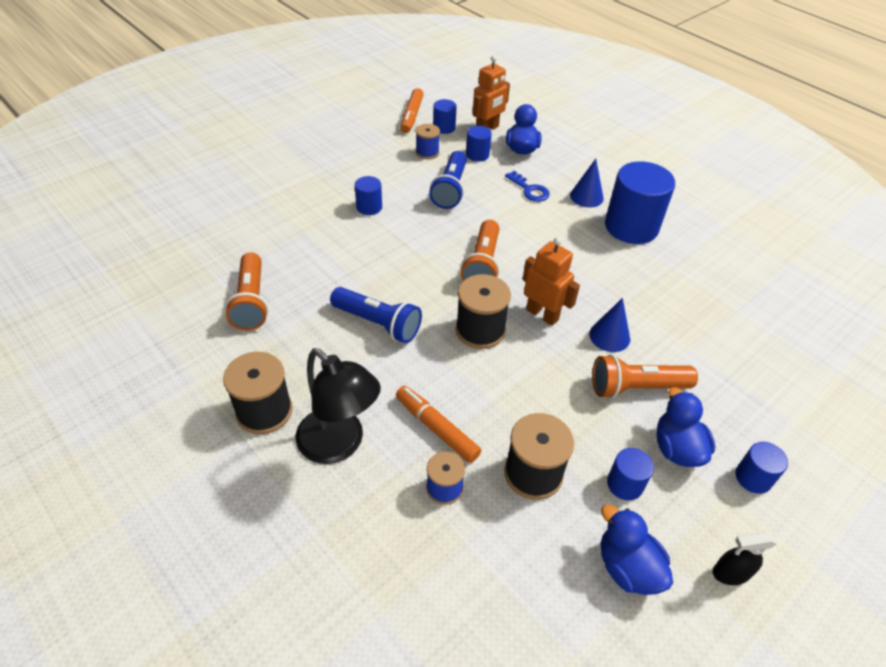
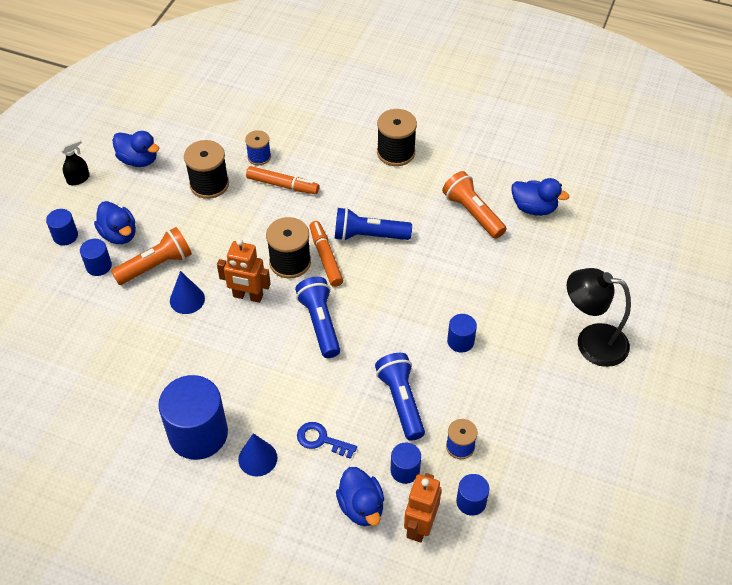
camera: 155 degrees right, 5 degrees up
black lamp [296,348,381,464] -> black lamp moved to [567,268,631,367]
orange marker [400,88,424,133] -> orange marker moved to [309,221,343,287]
orange flashlight [461,220,499,281] -> blue flashlight [295,277,340,358]
blue cylinder [607,448,654,500] -> blue cylinder moved to [80,239,112,276]
none -> blue duck [511,178,569,216]

